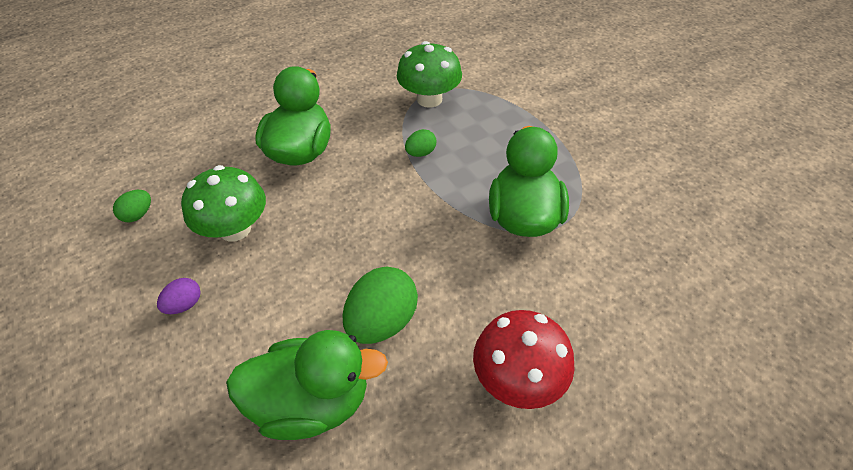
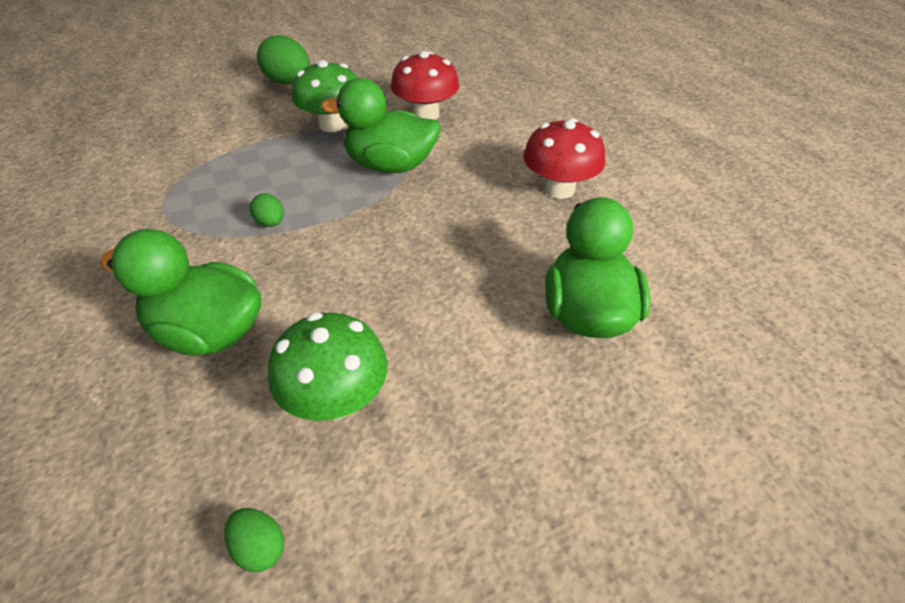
camera: 85 degrees left, 5 degrees down
purple egg [157,278,201,314] -> none
green egg [342,267,418,344] -> green egg moved to [257,35,310,84]
green mushroom [397,41,462,108] -> green mushroom moved to [292,60,357,132]
none -> red mushroom [391,51,459,120]

